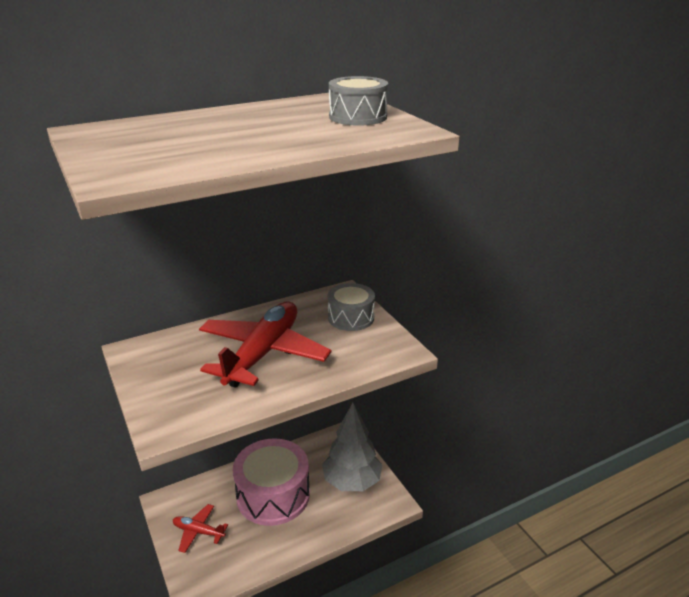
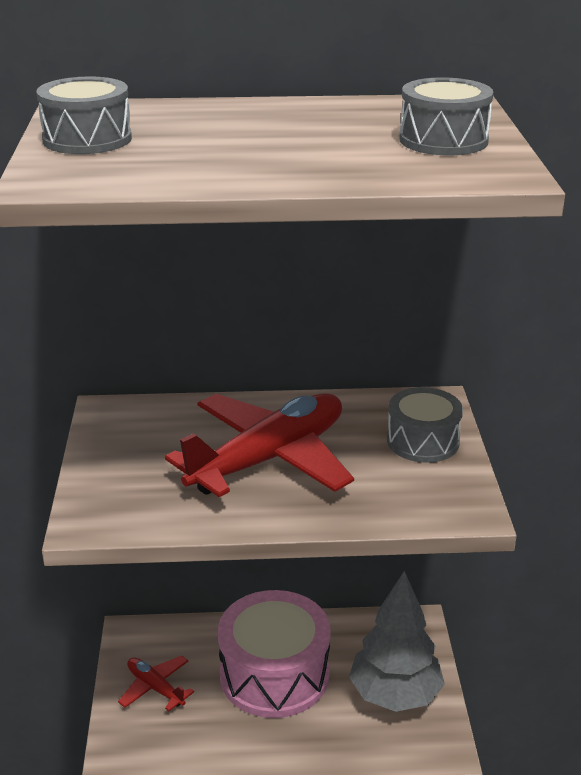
camera: 25 degrees right, 0 degrees up
none -> grey drum [36,77,132,154]

